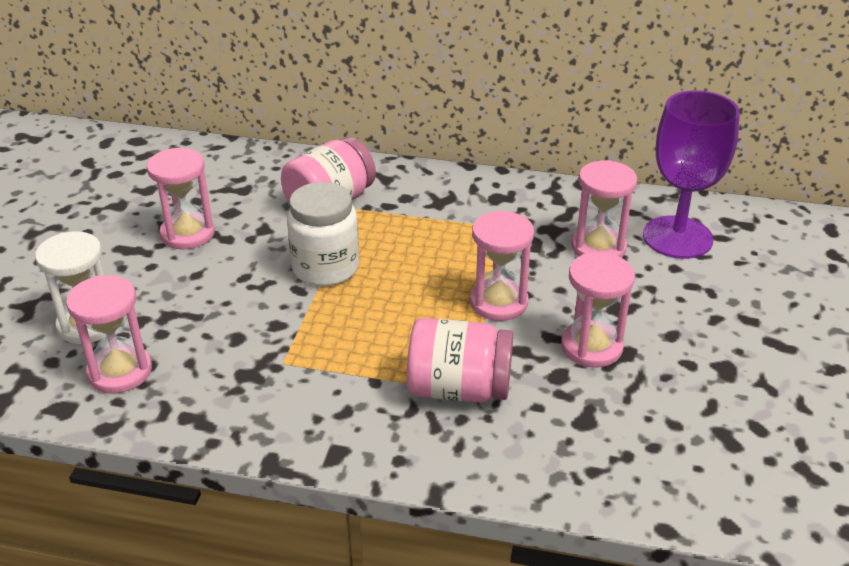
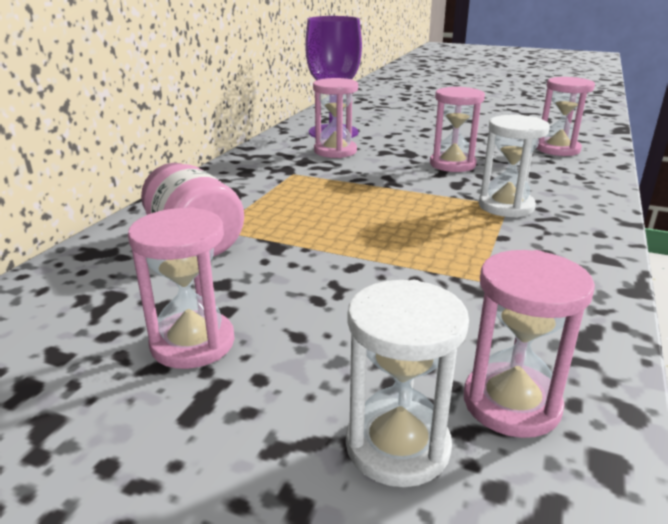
camera: 80 degrees left, 10 degrees down
white jar [287,182,359,286] -> none
pink jar [407,318,513,403] -> white hourglass [479,115,550,218]
pink hourglass [470,211,534,321] -> pink hourglass moved to [537,77,595,156]

